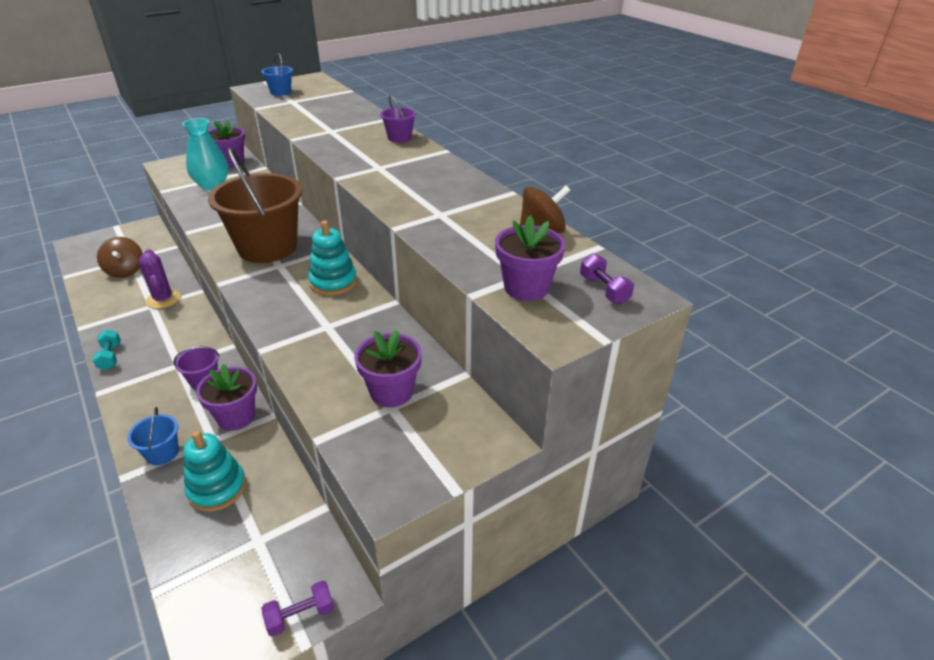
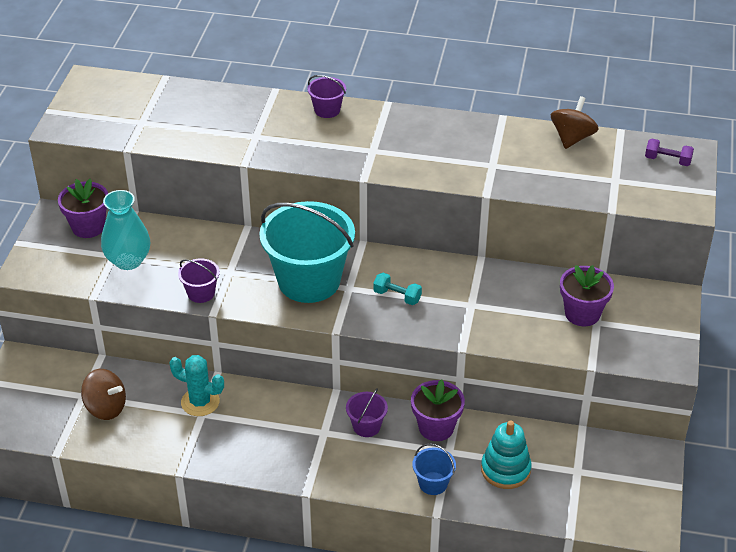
camera: 45 degrees left, 5 degrees up
turquoise dumbbell [92,330,121,370] -> turquoise dumbbell moved to [373,273,422,305]
purple cactus [139,249,181,309] -> turquoise cactus [169,355,224,416]
brown bucket [208,148,302,263] -> turquoise bucket [259,201,355,303]
blue bucket [261,53,293,96] -> none
purple dumbbell [262,580,334,636] -> none
turquoise stacking toy [308,220,357,295] -> none
purple flower pot [495,216,566,301] -> none
none -> purple bucket [178,259,220,303]

